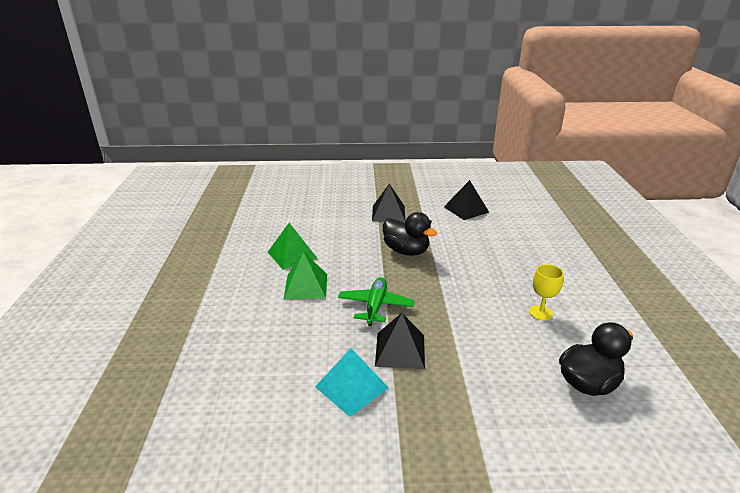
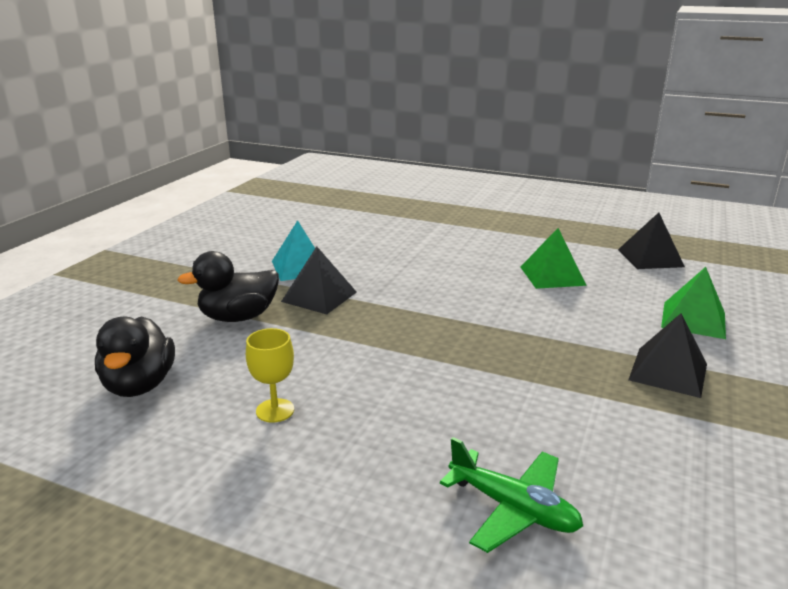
camera: 115 degrees right, 5 degrees down
green pyramid [284,252,327,299] -> green pyramid moved to [661,267,726,339]
green plane [338,277,415,326] -> green plane moved to [440,437,583,553]
black duck [383,212,437,256] -> black duck moved to [177,251,279,322]
black pyramid [444,180,489,220] -> black pyramid moved to [618,212,685,269]

